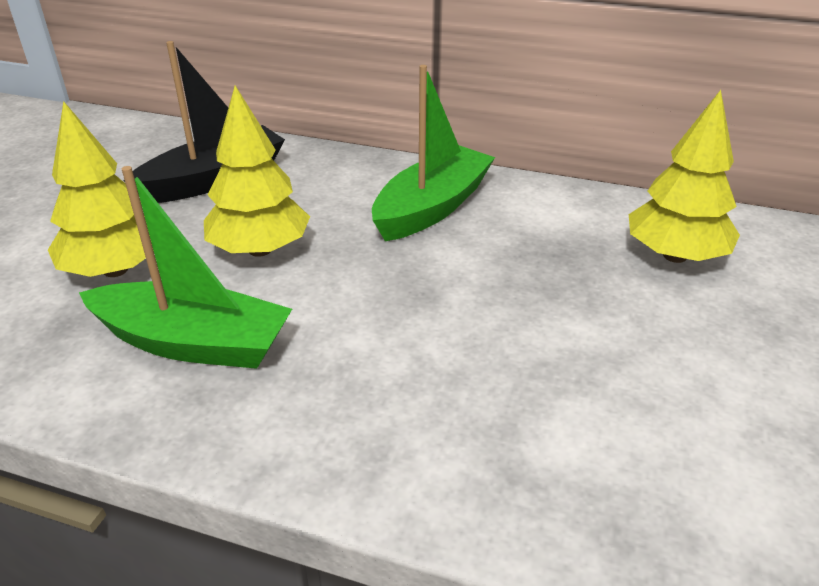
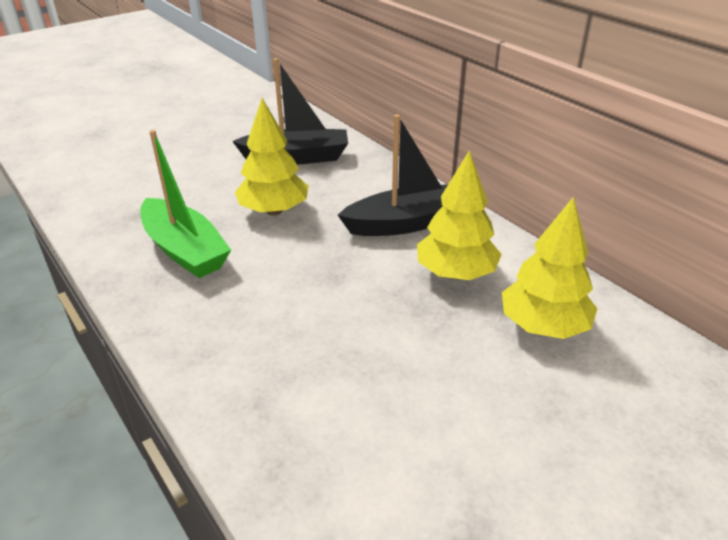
camera: 35 degrees right, 0 degrees up
yellow tree [48,101,150,277] -> yellow tree moved to [417,151,502,280]
green boat [372,65,495,241] -> black boat [338,114,448,236]

